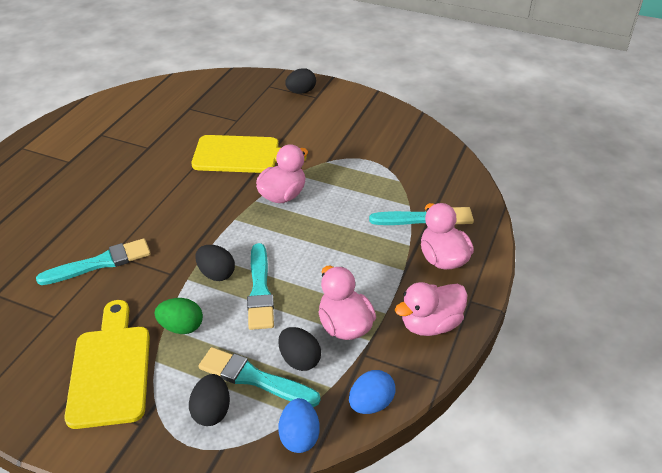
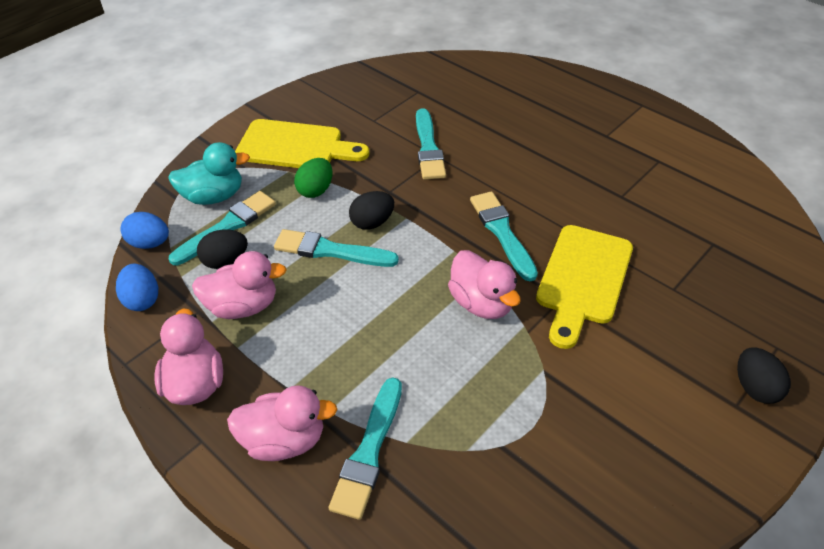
camera: 110 degrees right, 5 degrees up
black egg [189,374,230,426] -> turquoise duck [168,142,250,205]
none -> turquoise brush [470,191,538,281]

